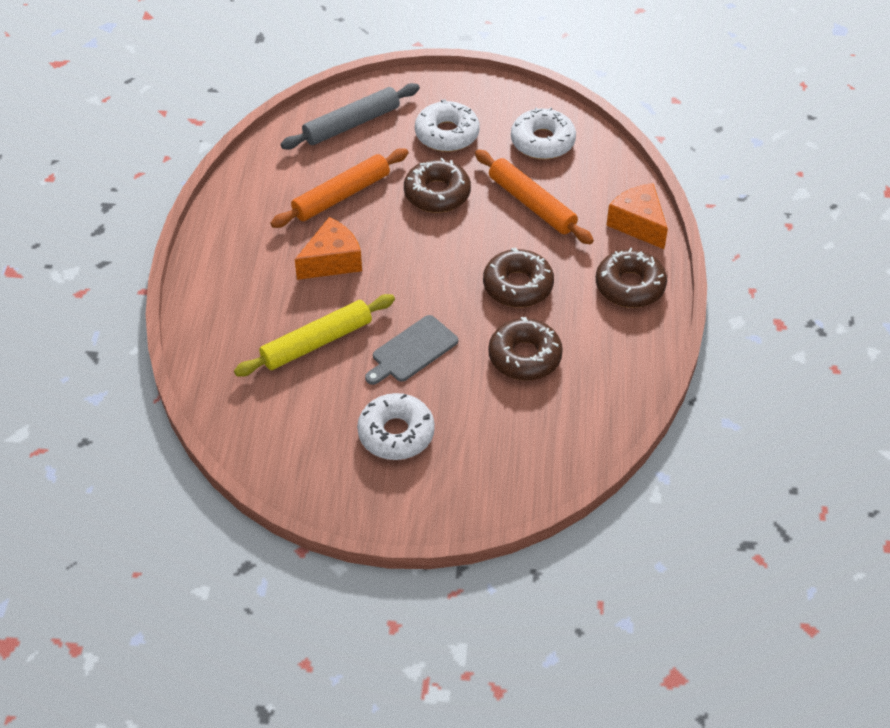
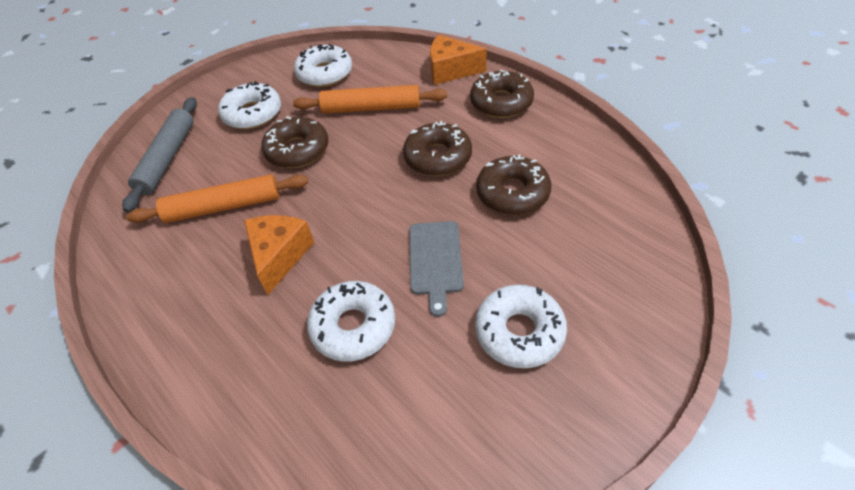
camera: 45 degrees left, 0 degrees up
yellow rolling pin [234,294,395,377] -> white donut [307,281,395,362]
orange rolling pin [271,148,408,228] -> orange rolling pin turned 75 degrees clockwise [126,174,309,223]

